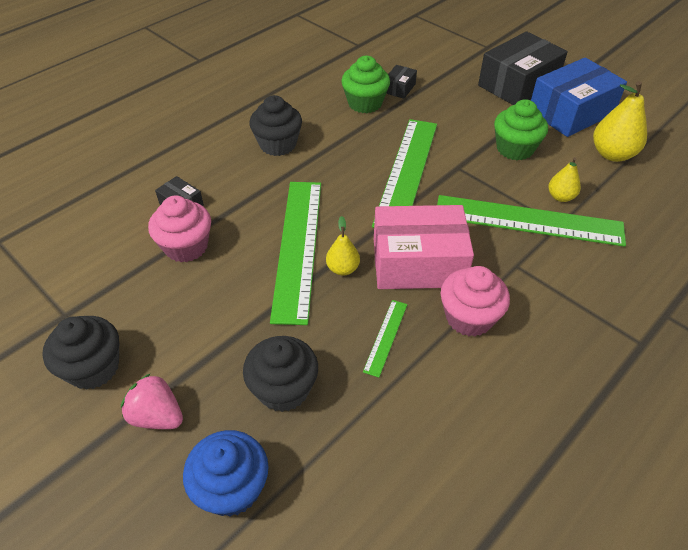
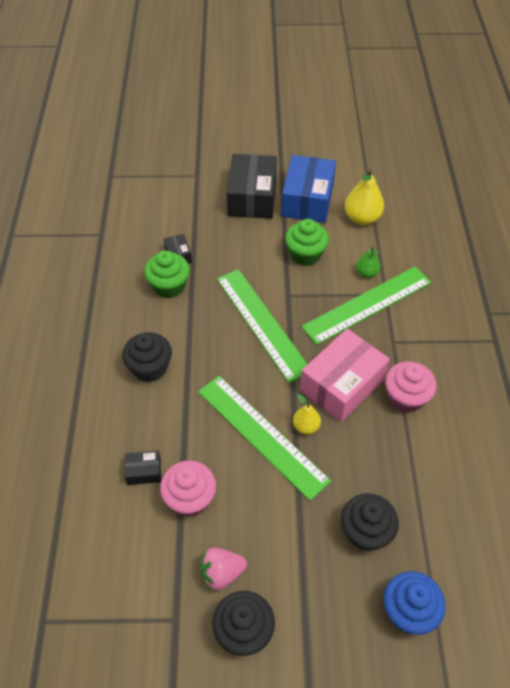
camera: 45 degrees left, 5 degrees up
pink strawberry [121,373,183,429] -> pink strawberry moved to [200,548,247,590]
green ruler [363,300,408,378] -> none
yellow pear [549,157,581,202] -> green pear [356,246,381,278]

